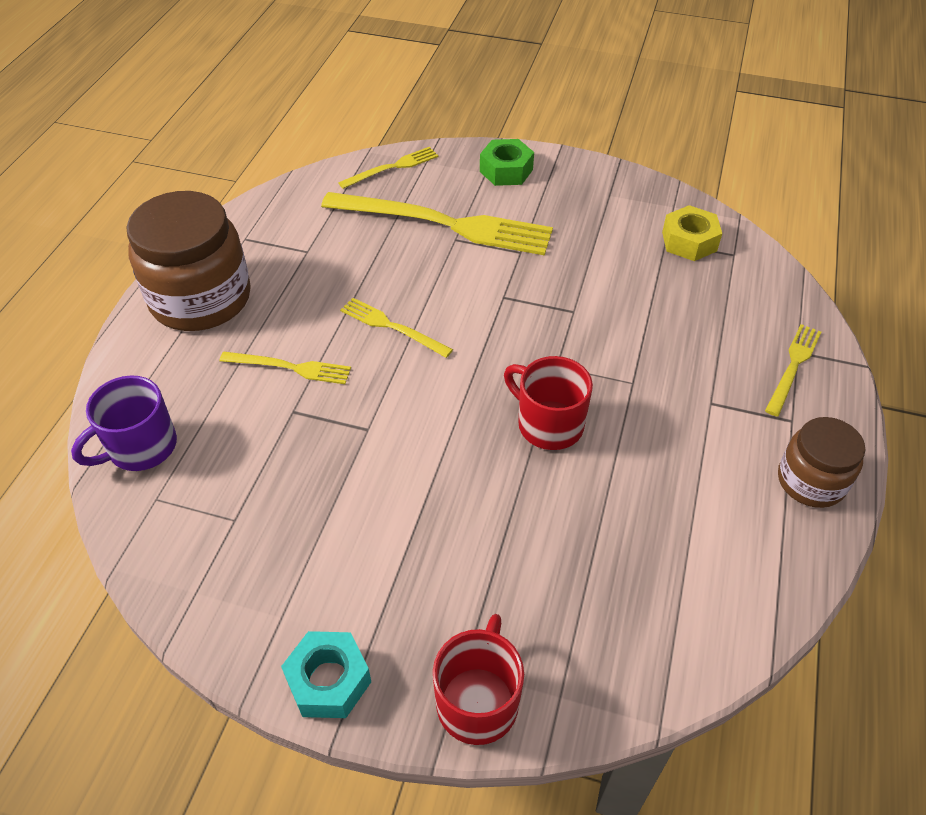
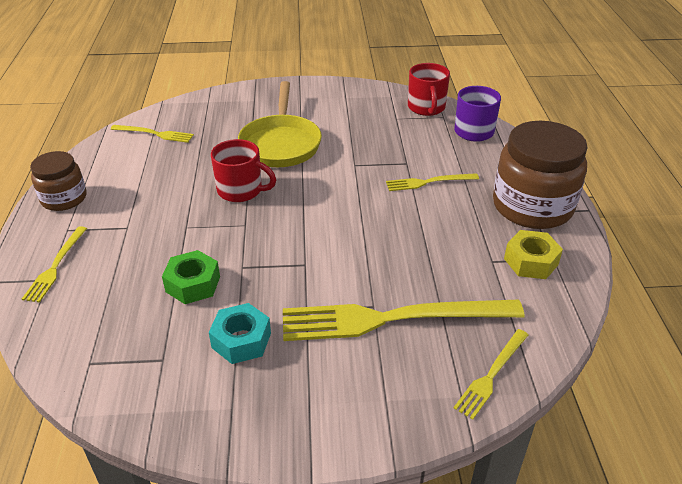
camera: 160 degrees right, 10 degrees down
turquoise nut [281,631,371,718] -> turquoise nut moved to [209,303,271,364]
yellow fork [340,298,453,358] -> yellow fork moved to [111,125,194,143]
red mug [433,614,524,745] -> red mug moved to [408,63,450,116]
green nut [480,139,534,186] -> green nut moved to [162,250,220,304]
yellow nut [662,205,722,261] -> yellow nut moved to [504,230,563,279]
none -> yellow pan [238,81,322,167]

